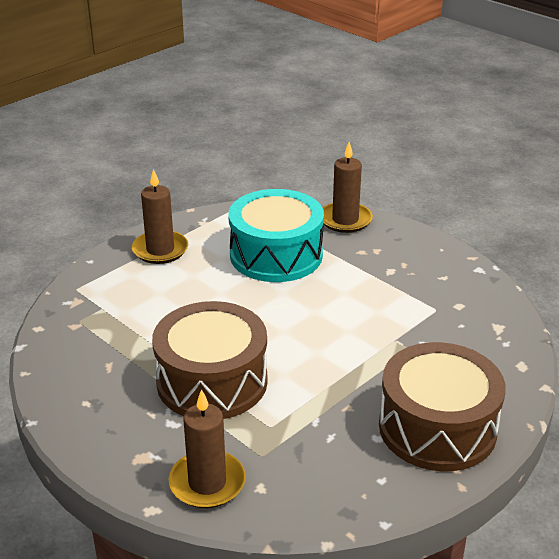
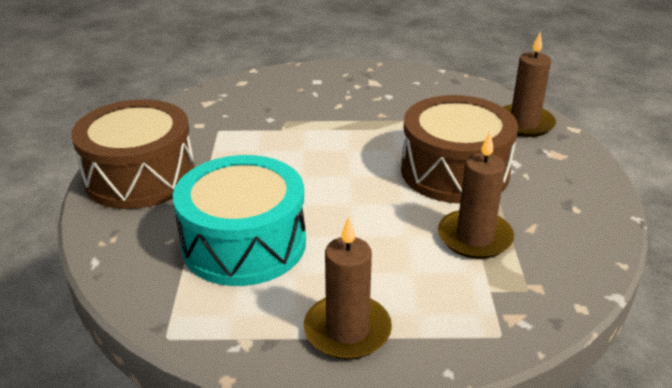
camera: 135 degrees left, 0 degrees up
brown candle [323,142,373,233] -> brown candle moved to [438,132,514,259]
brown drum [379,342,506,471] -> brown drum moved to [71,99,195,209]

